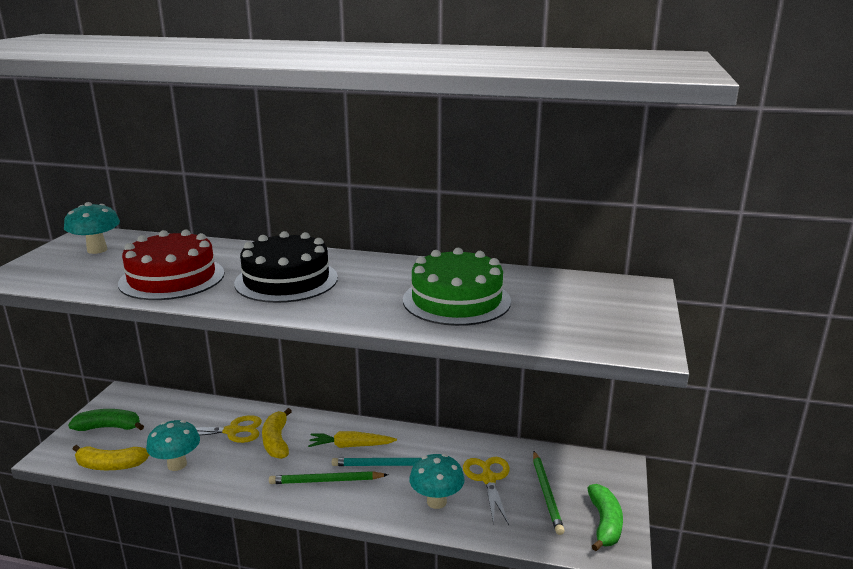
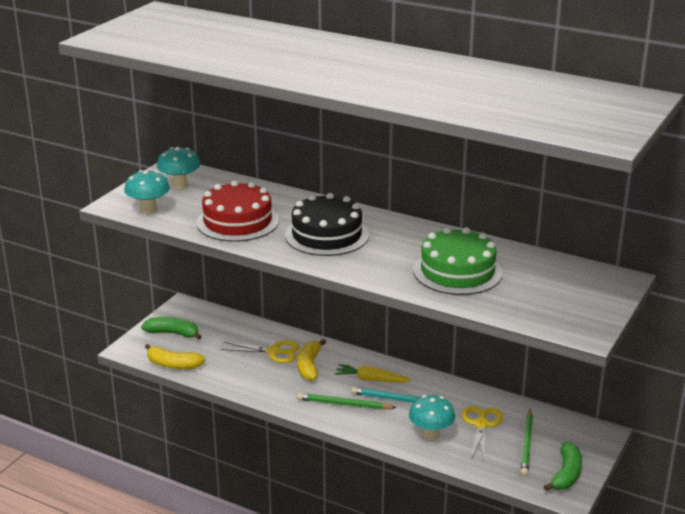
camera: 15 degrees right, 5 degrees up
turquoise mushroom [146,420,200,471] -> turquoise mushroom moved to [124,170,170,214]

